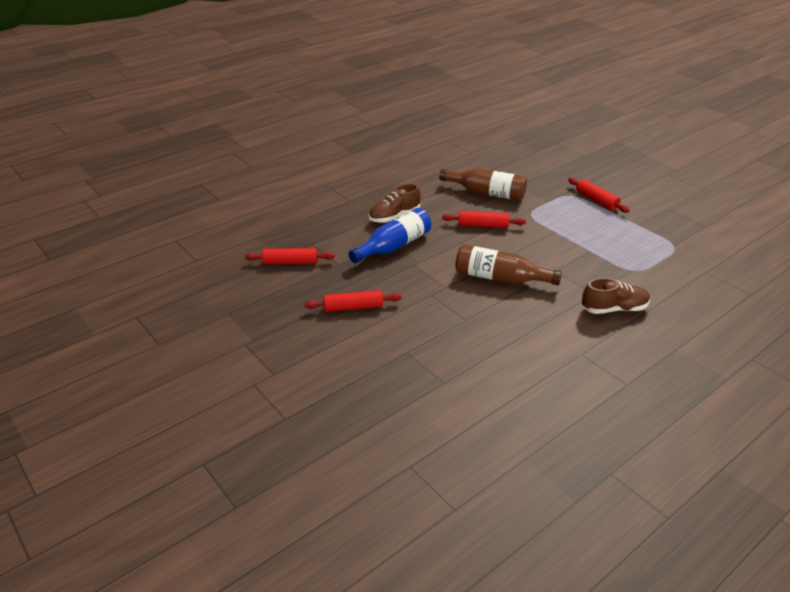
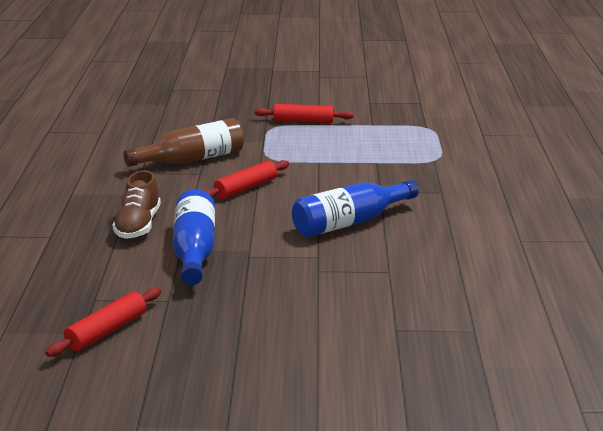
camera: 50 degrees left, 10 degrees down
red rolling pin [304,290,402,312] -> none
brown bottle [455,244,562,285] -> blue bottle [292,180,419,237]
brown shoe [582,278,650,314] -> none

